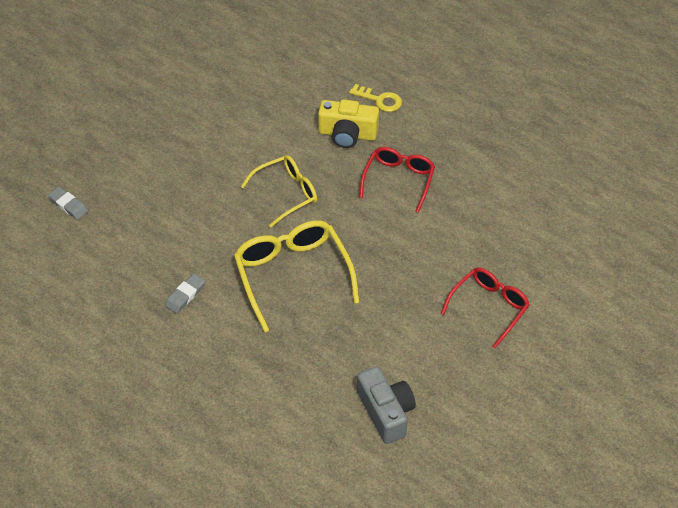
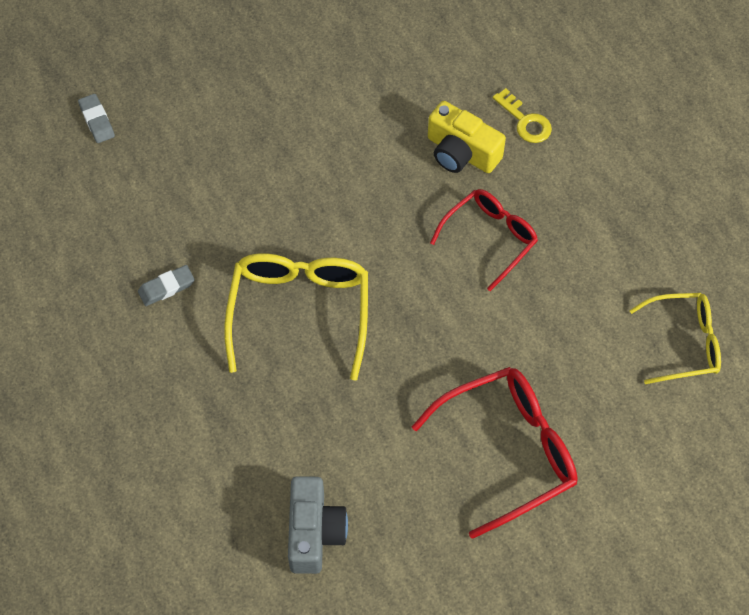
camera: 25 degrees right, 10 degrees up
yellow glasses [241,155,317,227] -> yellow glasses moved to [629,293,721,384]
red glasses [441,268,530,348] -> red glasses [412,367,578,539], size x1.53

